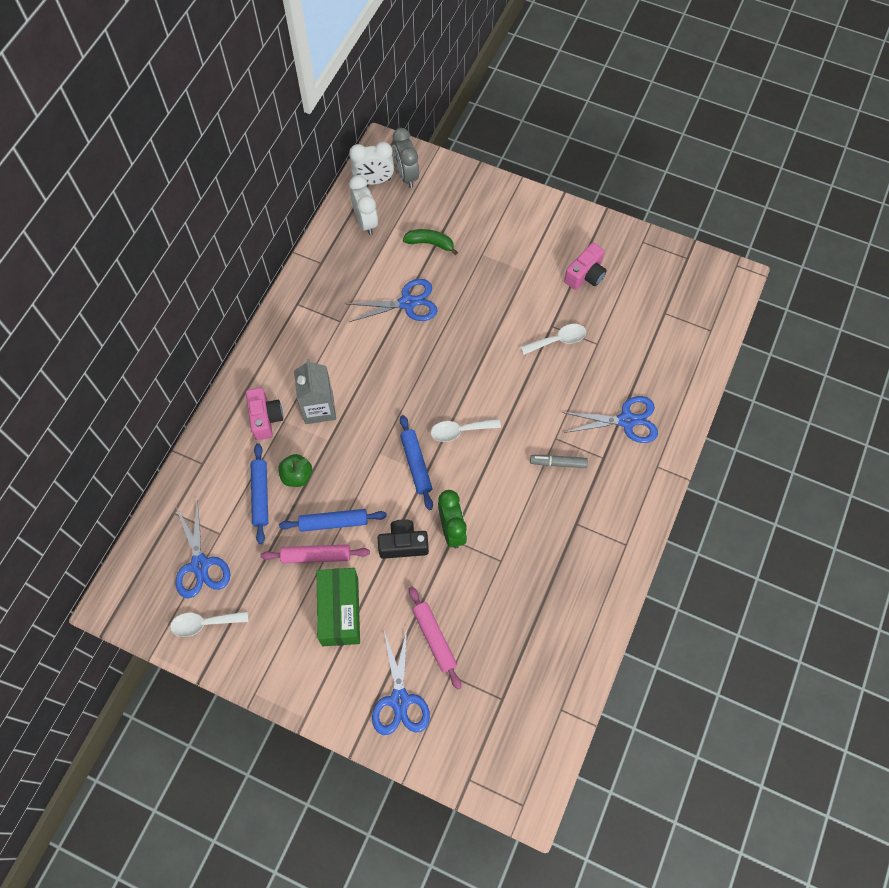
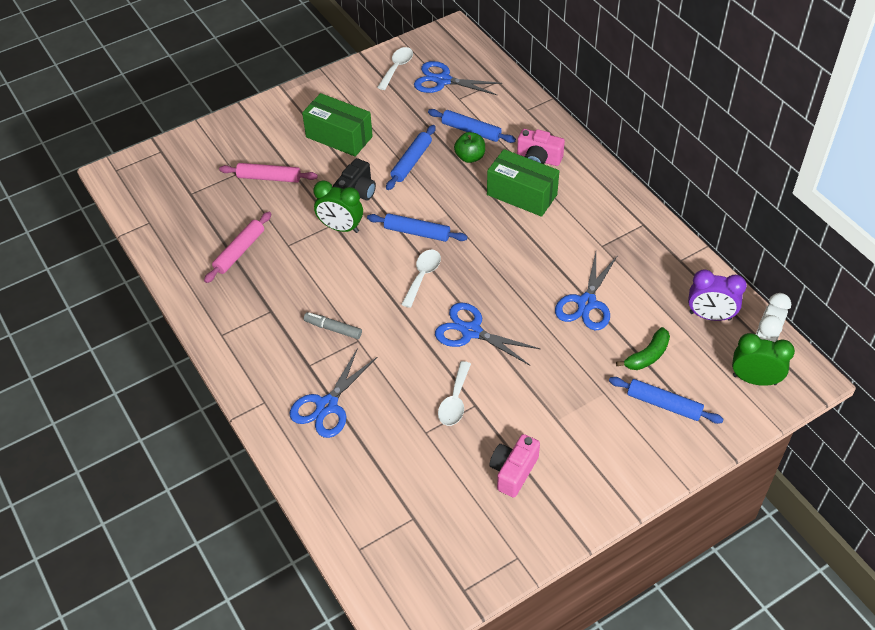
camera: 125 degrees right, 15 degrees down
pink rolling pin [261,545,370,563] -> pink rolling pin moved to [204,212,271,283]
grey carton [294,359,336,424] -> green box [487,149,559,217]
white clock [349,175,378,235] -> purple clock [688,270,747,321]
blue scissors [372,629,430,735] -> blue scissors moved to [435,302,541,365]
grey clock [393,128,419,188] -> green clock [732,333,795,386]
grey marker [530,455,588,468] -> grey marker turned 105 degrees counterclockwise [304,312,362,339]
pink camera [564,243,607,290] -> pink camera turned 45 degrees clockwise [490,434,540,498]
none -> blue rolling pin [609,377,724,424]

